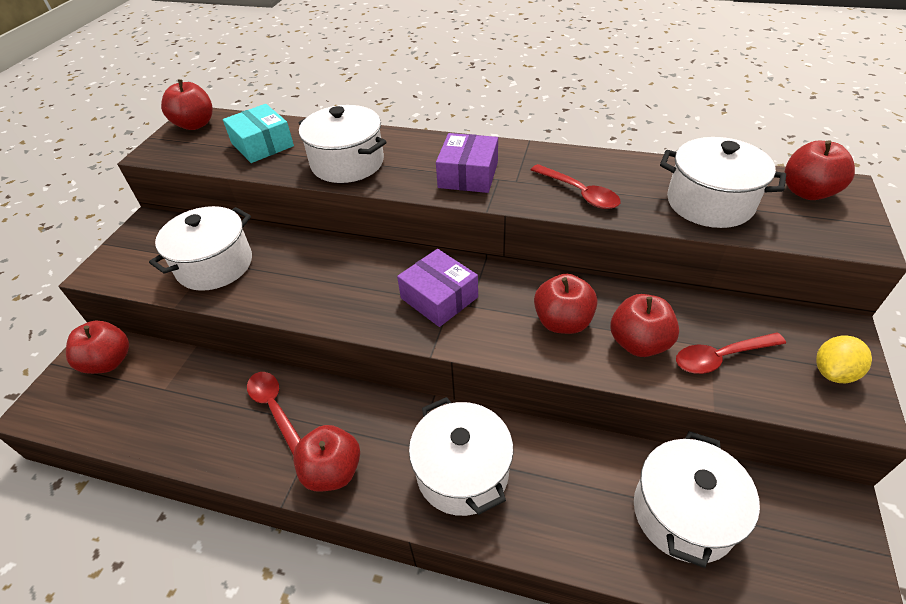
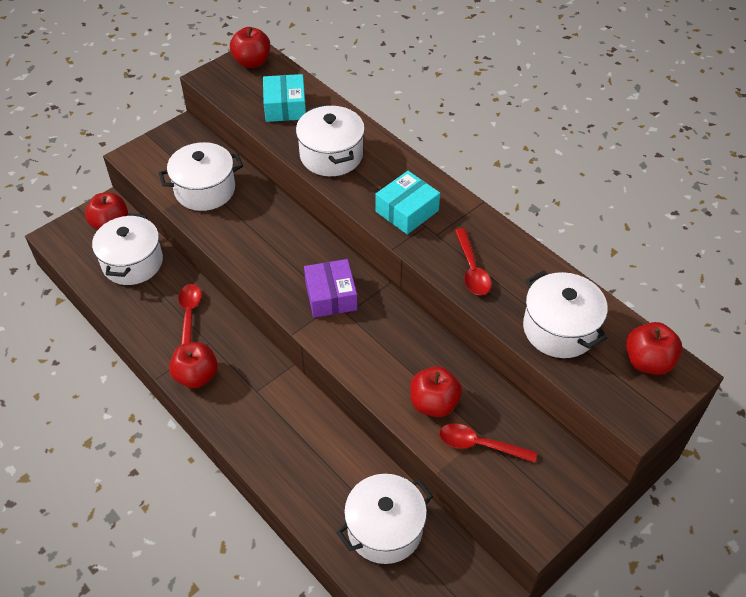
camera: 30 degrees right, 5 degrees up
white pot [409,397,513,516] -> white pot moved to [92,213,163,285]
purple box [436,133,498,193] -> turquoise box [376,171,440,234]
red apple [534,274,597,334] -> none
yellow lemon [816,336,872,383] -> none

